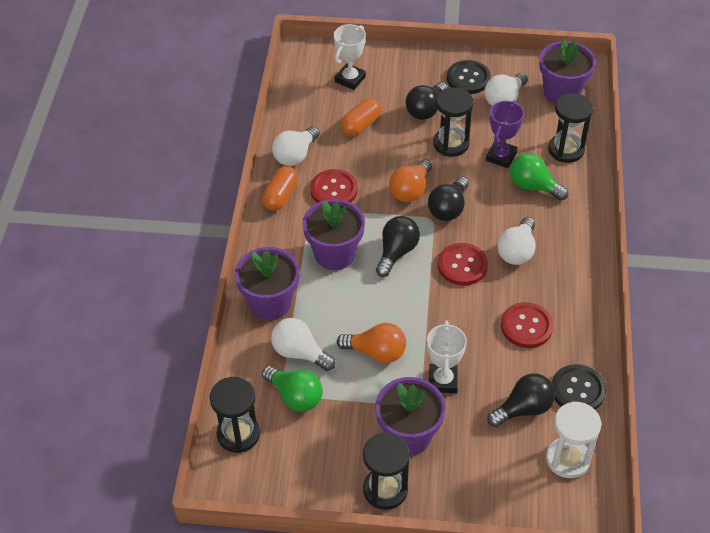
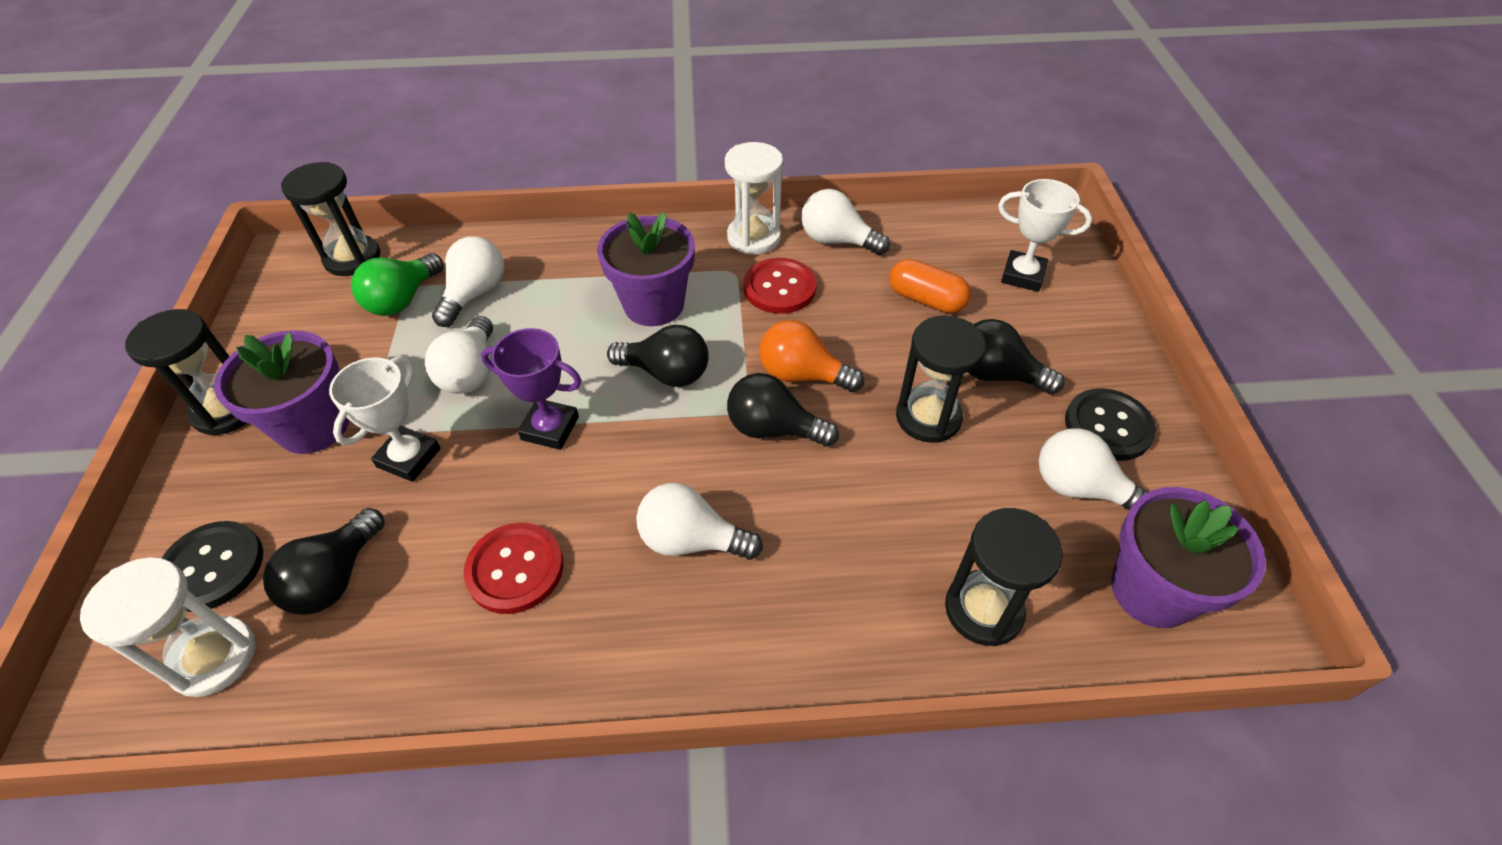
camera: 80 degrees right, 0 degrees up
purple flower pot [235,247,299,320] -> none
orange capsule [262,166,298,211] -> white hourglass [725,142,783,255]
orange light bulb [337,323,406,363] -> white light bulb [425,316,493,394]
white trophy [427,320,467,393] -> white trophy turned 60 degrees counterclockwise [329,356,441,482]
red button [438,243,488,285] -> none
purple trophy [486,101,524,168] -> purple trophy moved to [481,328,581,450]
black light bulb [487,373,555,427] -> black light bulb turned 60 degrees clockwise [263,508,385,615]
green light bulb [510,153,568,201] -> none
black button [552,364,606,410] -> black button moved to [162,521,263,612]

